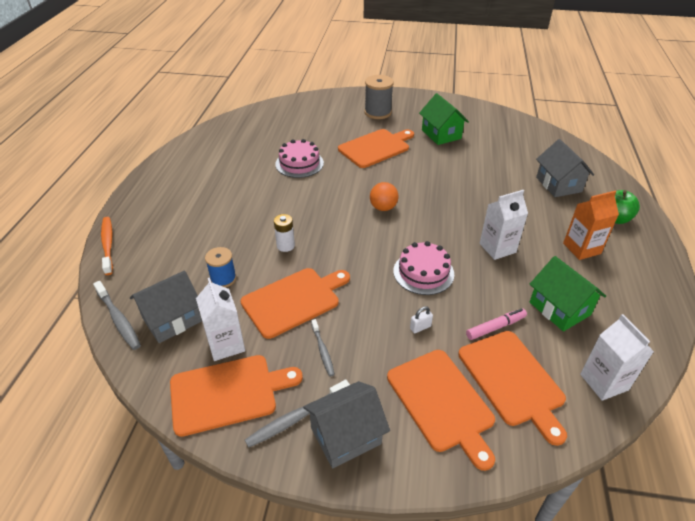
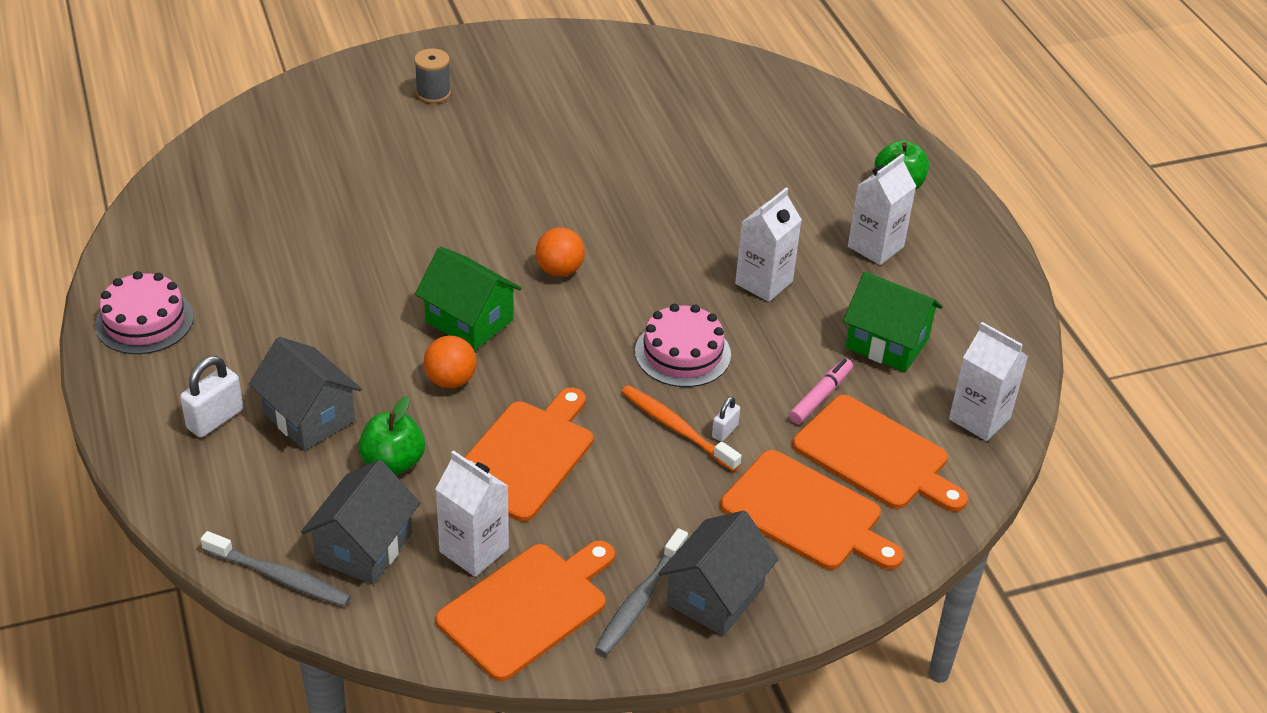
camera: 30 degrees left, 0 degrees up
orange toothbrush [101,217,113,275] -> orange toothbrush moved to [621,385,742,472]
blue spool [205,247,236,288] -> green apple [358,396,425,475]
white battery [274,214,295,252] -> orange ball [424,335,477,388]
pink cake [275,139,324,178] -> pink cake moved to [95,271,194,354]
grey toothbrush [311,319,335,377] -> none
orange cutting board [338,129,414,168] -> none
grey spool [364,75,394,119] -> grey spool [414,48,451,103], size x0.65
green house [419,93,469,145] -> green house moved to [415,246,522,350]
grey house [536,139,594,197] -> grey house moved to [249,337,362,450]
orange carton [563,191,619,260] -> white carton [848,154,916,265]
none -> white padlock [180,356,243,438]

